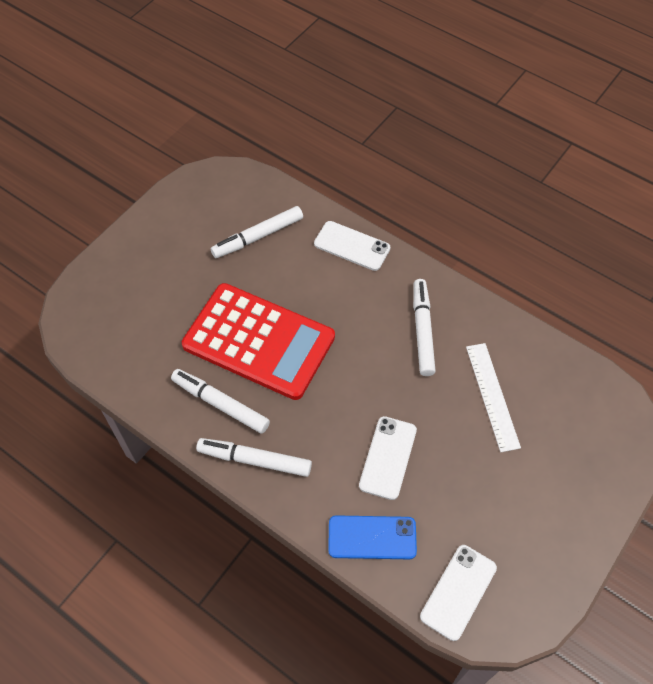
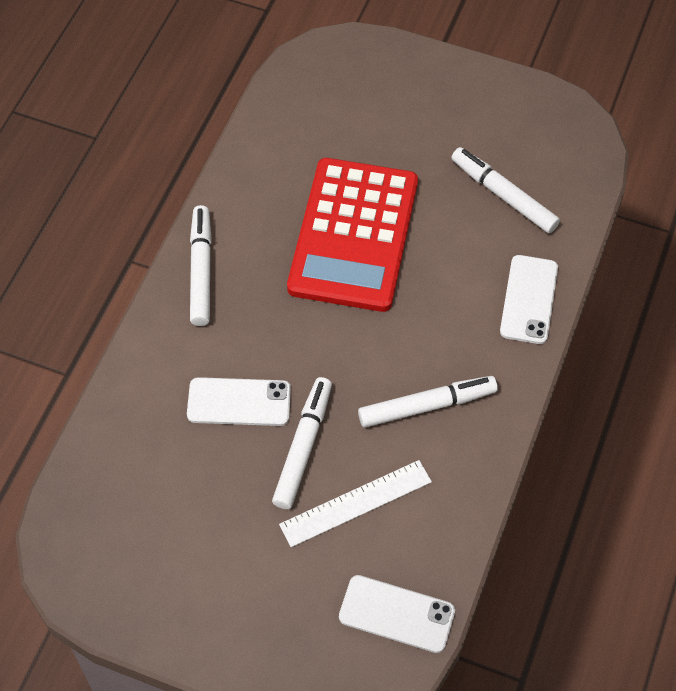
camera: 75 degrees right, 0 degrees up
white marker [171,369,270,434] -> white marker moved to [272,377,332,509]
blue phone [328,515,417,559] -> none
white phone [420,545,497,641] -> white phone moved to [339,575,455,653]

